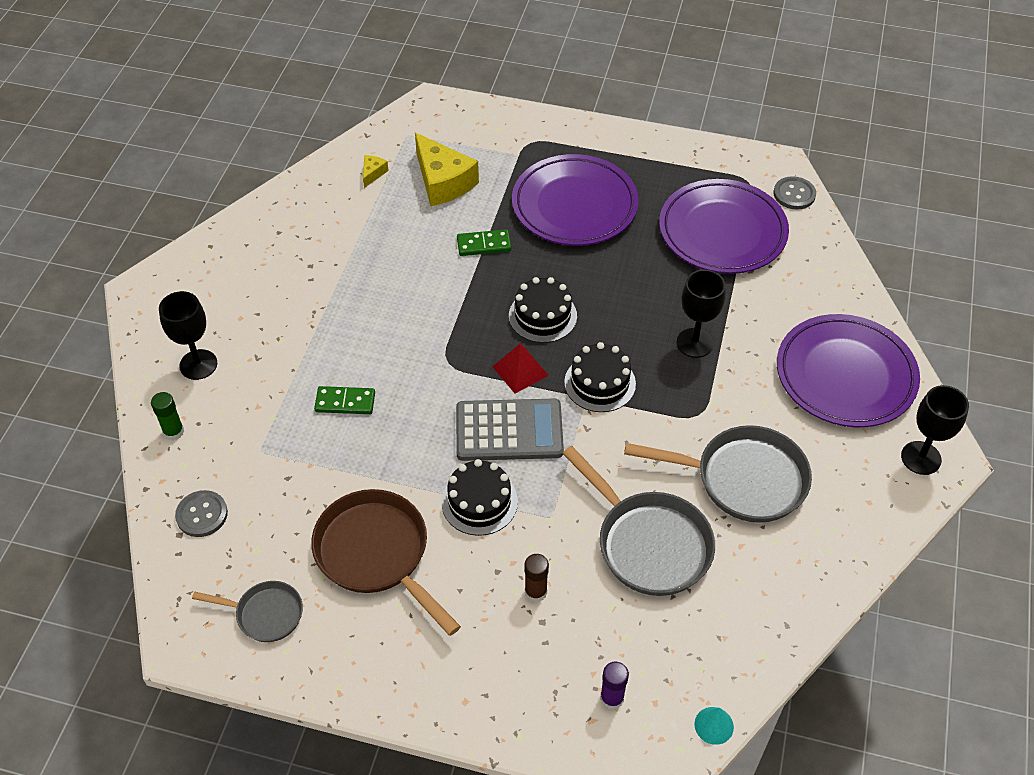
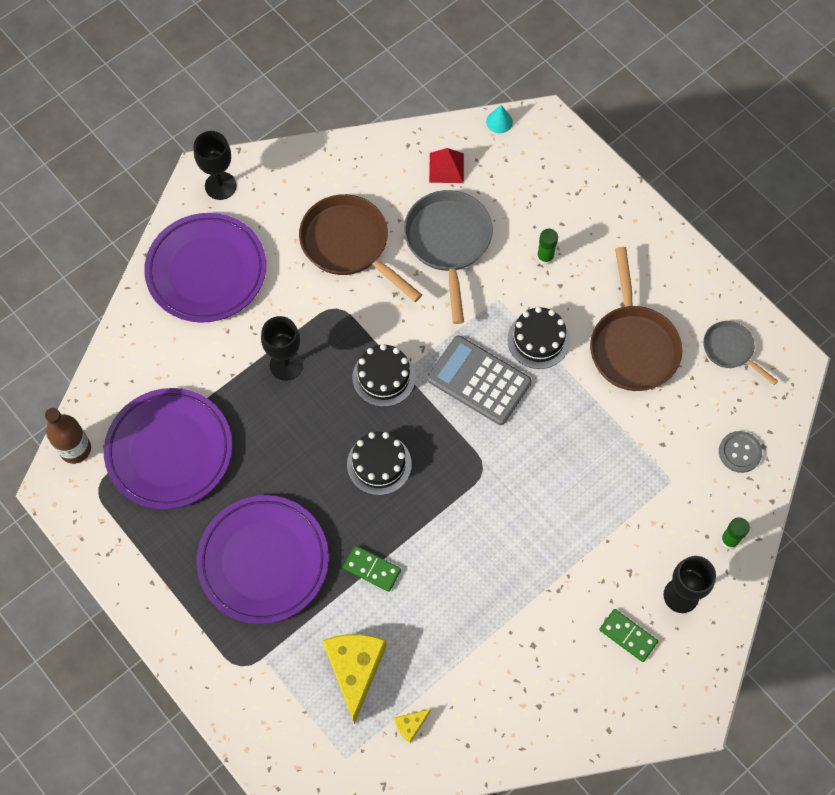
camera: 145 degrees left, 15 degrees up
green domino [314,386,375,414] -> green domino moved to [599,609,658,662]
red pyramid [492,343,549,394] -> red pyramid moved to [429,148,464,183]
brown glue stick [525,554,549,602] -> green glue stick [537,229,558,265]
purple glue stick [600,662,629,710] -> none
grey pan [624,425,812,523] -> brown pan [299,194,422,302]
grey button [774,176,816,210] -> brown bottle [45,408,91,464]

